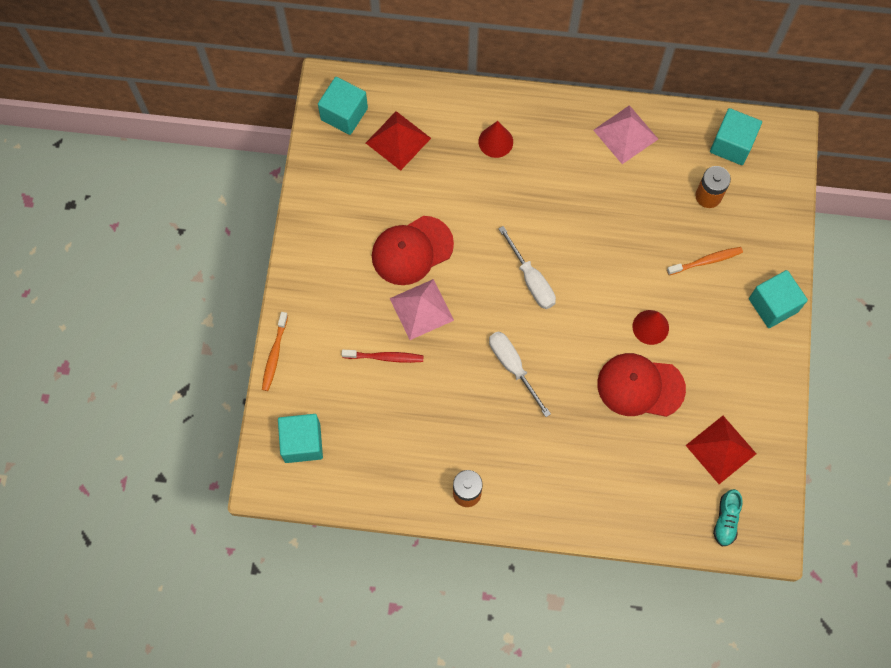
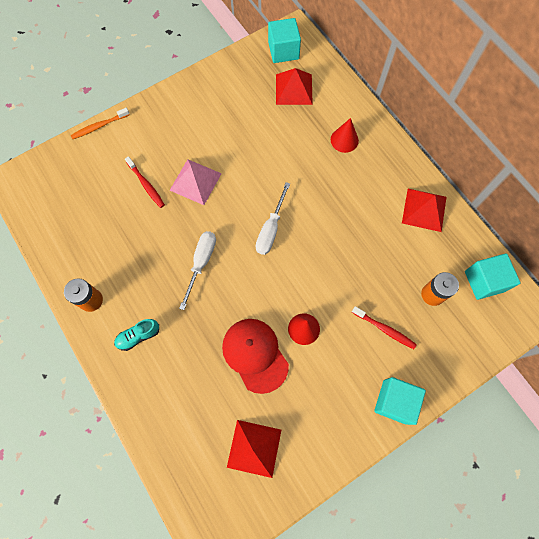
camera: 50 degrees right, 0 degrees up
turquoise cube [278,414,323,463] -> none
red cap [372,216,454,285] -> none
pink pyramid [593,105,658,164] -> red pyramid [402,189,447,232]
orange toothbrush [667,247,743,275] -> red toothbrush [352,306,417,349]
turquoise shoe [713,489,742,546] -> turquoise shoe moved to [114,319,159,351]

